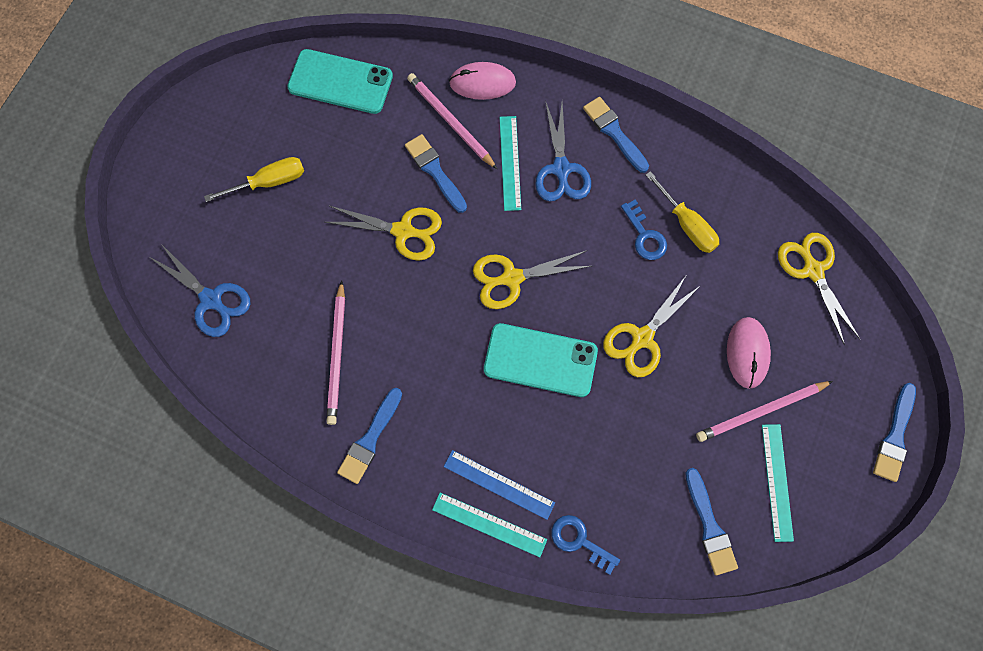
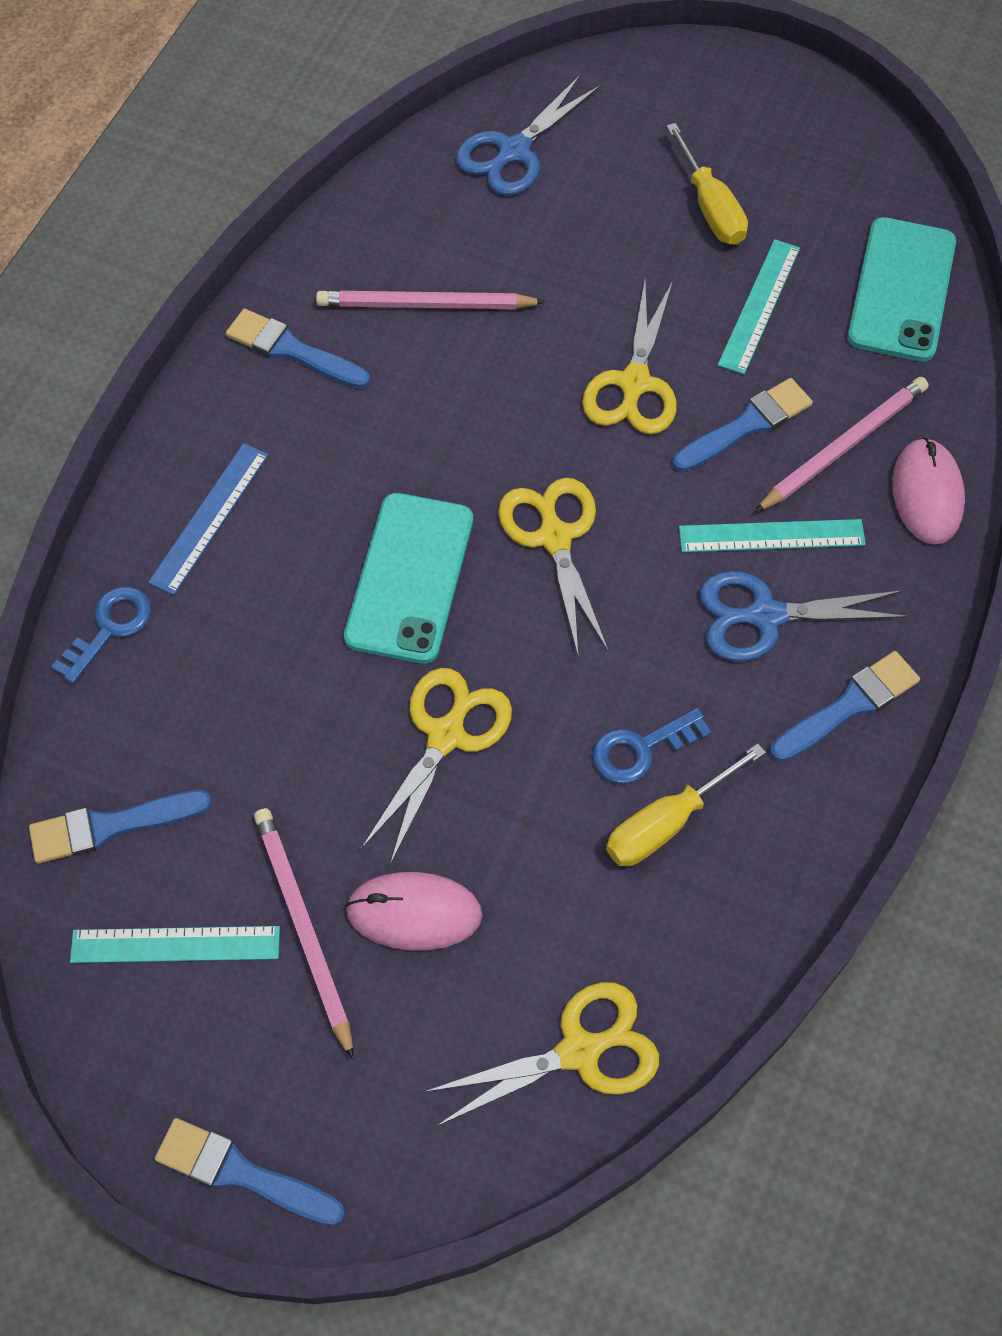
camera: 90 degrees right, 10 degrees down
turquoise ruler [432,493,547,557] -> turquoise ruler moved to [718,239,800,374]
yellow scissors [603,276,701,377] -> yellow scissors turned 75 degrees clockwise [361,668,512,865]

